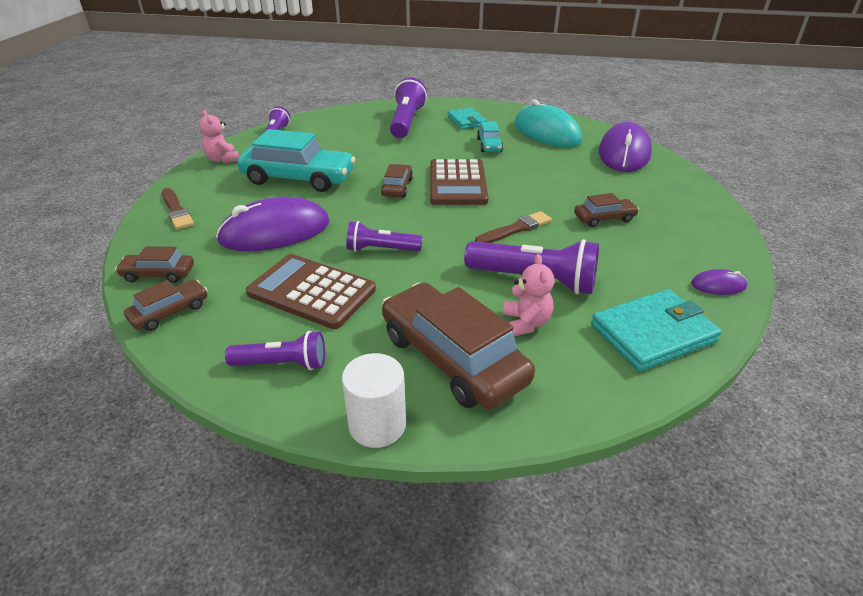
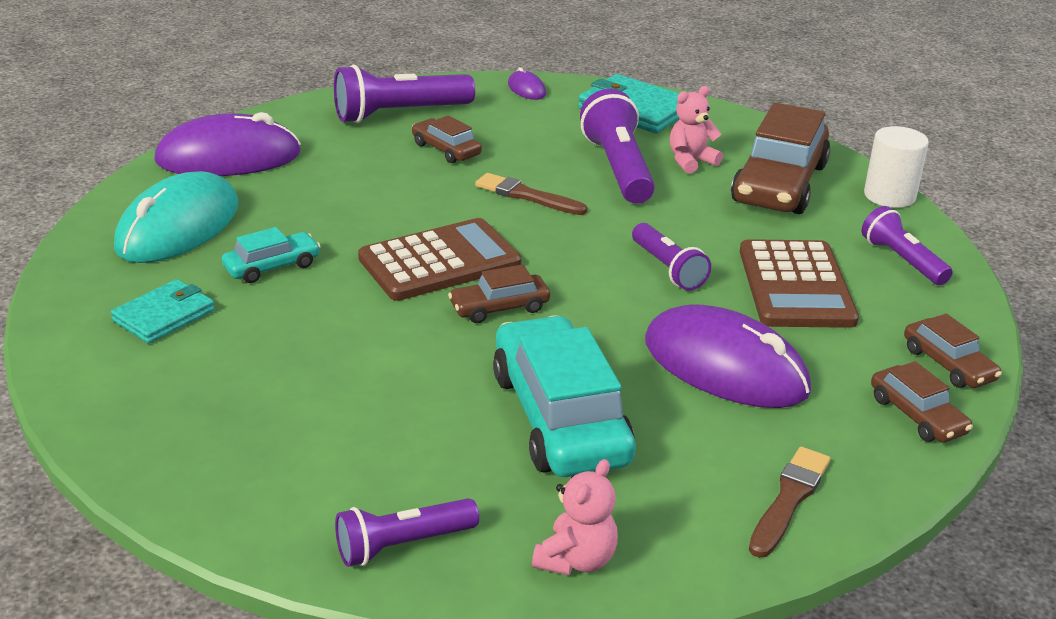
camera: 120 degrees left, 5 degrees down
brown car [124,279,208,331] -> brown car turned 135 degrees counterclockwise [904,313,1002,388]
purple flashlight [390,77,427,138] -> purple flashlight moved to [334,65,475,123]

